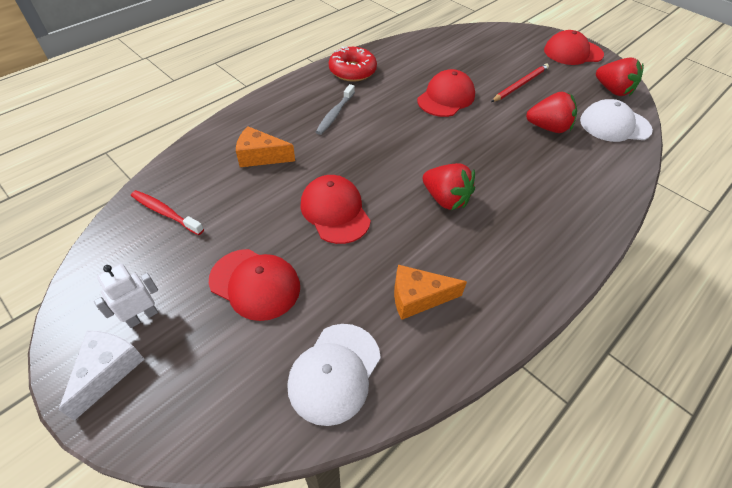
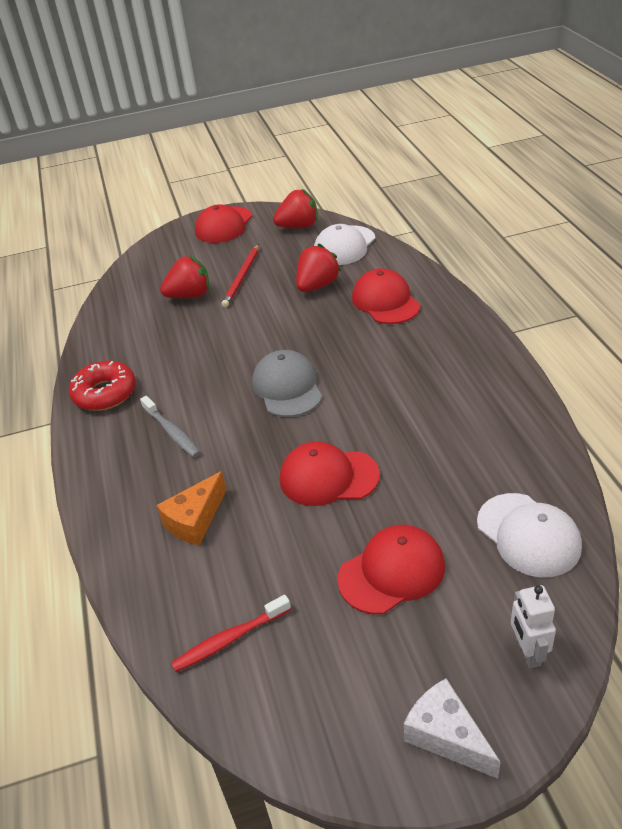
camera: 55 degrees left, 10 degrees down
white robot [94,264,158,328] -> white robot moved to [511,585,556,669]
orange cheese [394,265,467,320] -> none
red cap [417,69,475,117] -> red cap moved to [352,268,420,324]
red strawberry [423,163,475,210] -> red strawberry moved to [160,256,209,298]
red pencil [491,64,549,102] -> red pencil turned 150 degrees counterclockwise [221,244,259,308]
none -> grey cap [252,350,322,417]

